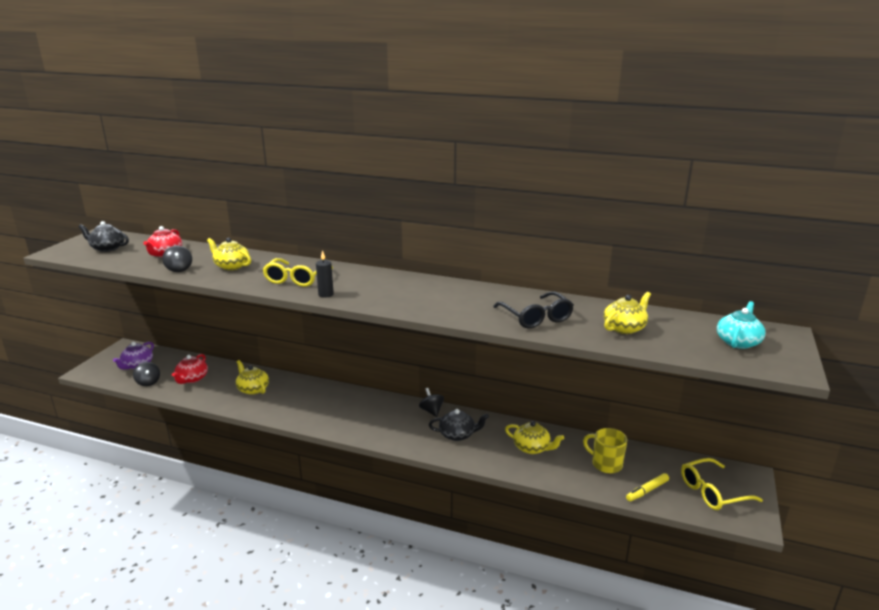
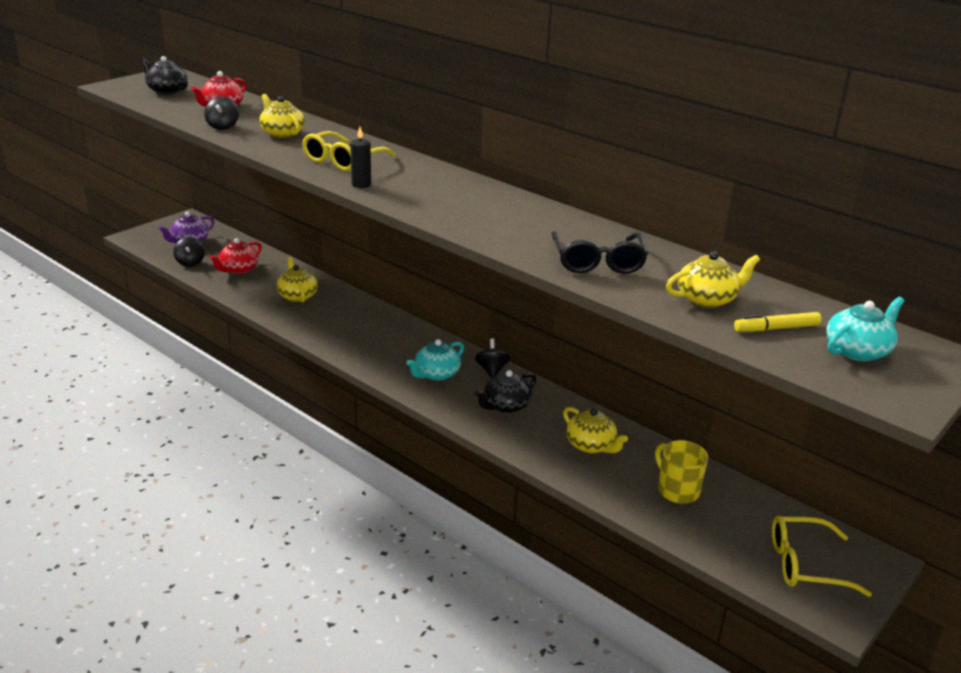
camera: 20 degrees right, 5 degrees up
black teapot [429,409,489,441] -> black teapot turned 120 degrees clockwise [475,370,537,413]
yellow marker [626,473,669,501] -> yellow marker moved to [734,312,822,332]
none -> turquoise teapot [407,339,464,381]

